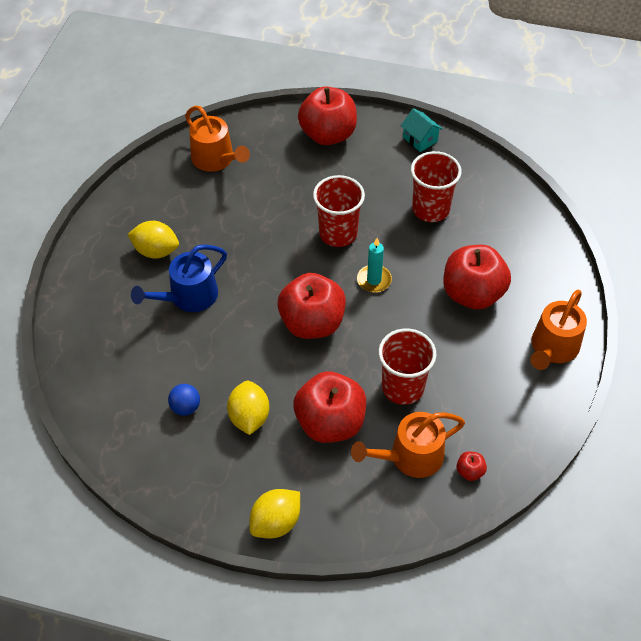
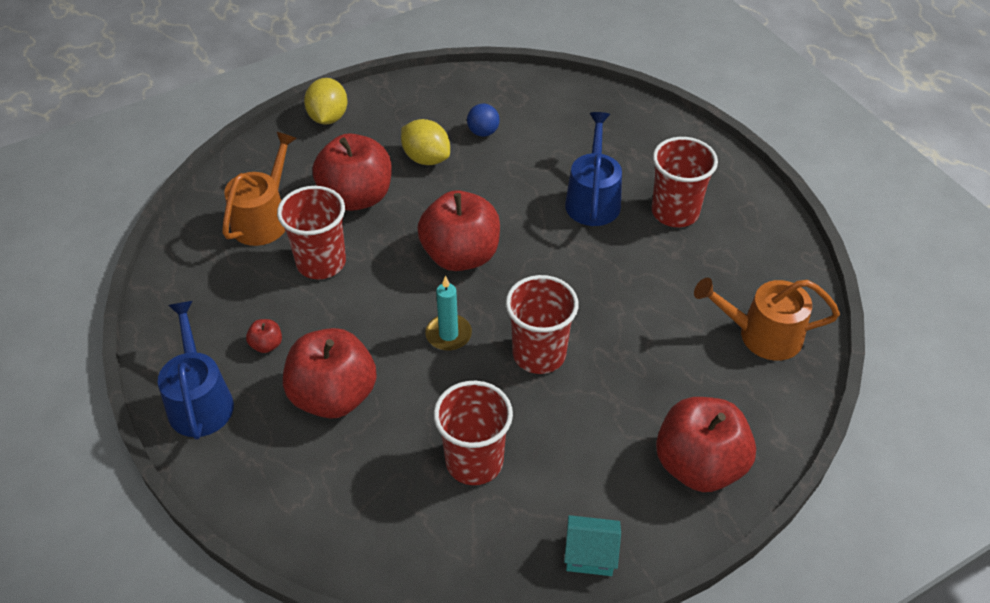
camera: 135 degrees right, 5 degrees down
yellow lemon [127,221,179,259] -> red cup [652,137,718,227]
red apple [456,452,487,481] -> red apple moved to [246,319,282,353]
orange watering can [530,290,587,370] -> blue watering can [158,301,234,440]

